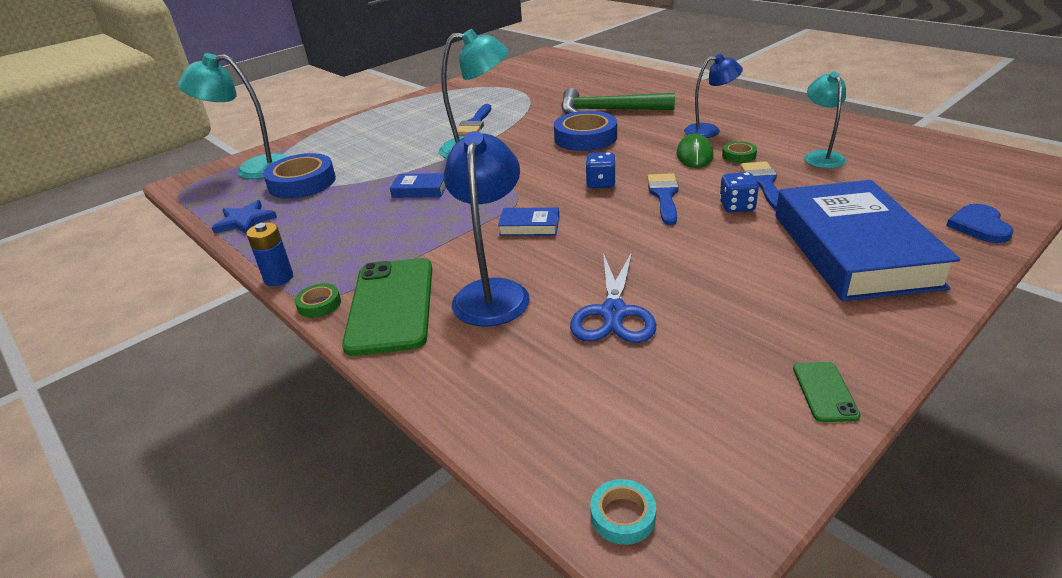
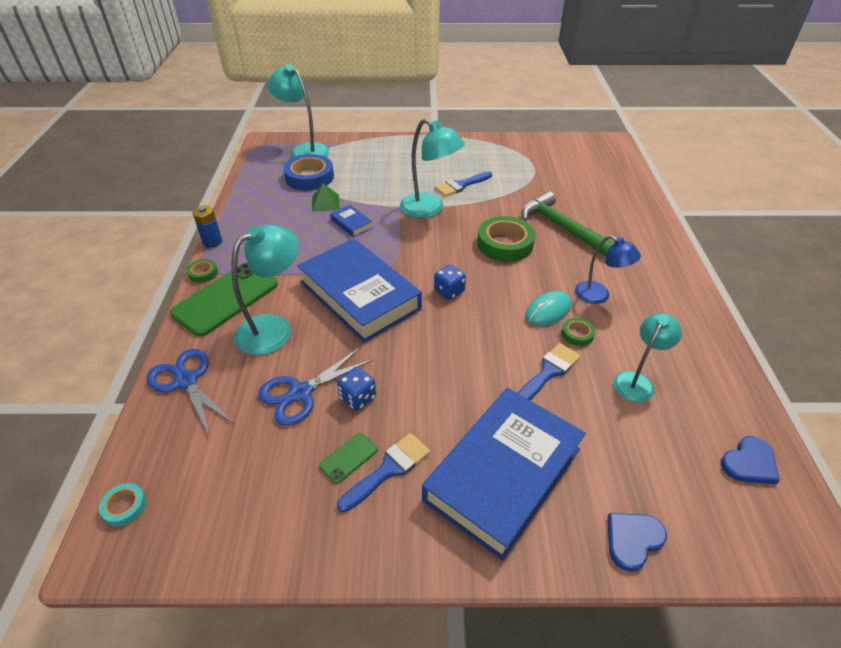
camera: 40 degrees right, 10 degrees up
blue star [212,200,277,234] -> none
blue lamp [444,131,530,327] -> turquoise lamp [231,224,299,355]
blue book [498,207,560,236] -> blue book [297,238,422,343], size x2.49
blue tape [554,111,617,151] -> green tape [477,216,535,262]
blue brush [647,173,679,225] -> blue brush moved to [337,433,430,512]
green mouse [677,133,714,168] -> turquoise mouse [525,291,571,326]
blue dice [719,172,759,212] -> blue dice moved to [337,367,376,411]
green phone [793,362,861,422] -> green phone moved to [319,433,378,484]
none -> blue scissors [147,349,235,435]
none -> green pyramid [312,183,340,212]
none -> blue heart [721,436,780,484]

